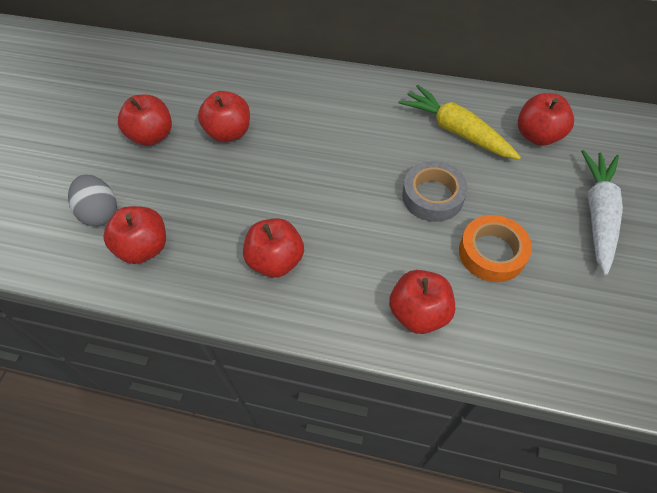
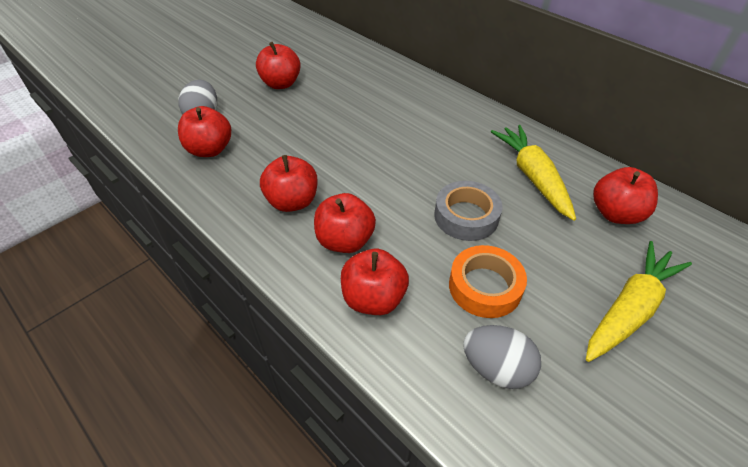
camera: 30 degrees right, 10 degrees down
red apple [198,91,250,142] -> red apple moved to [314,193,376,253]
white carrot [581,150,623,275] -> yellow carrot [586,241,692,362]
none -> grey egg [463,325,541,389]

